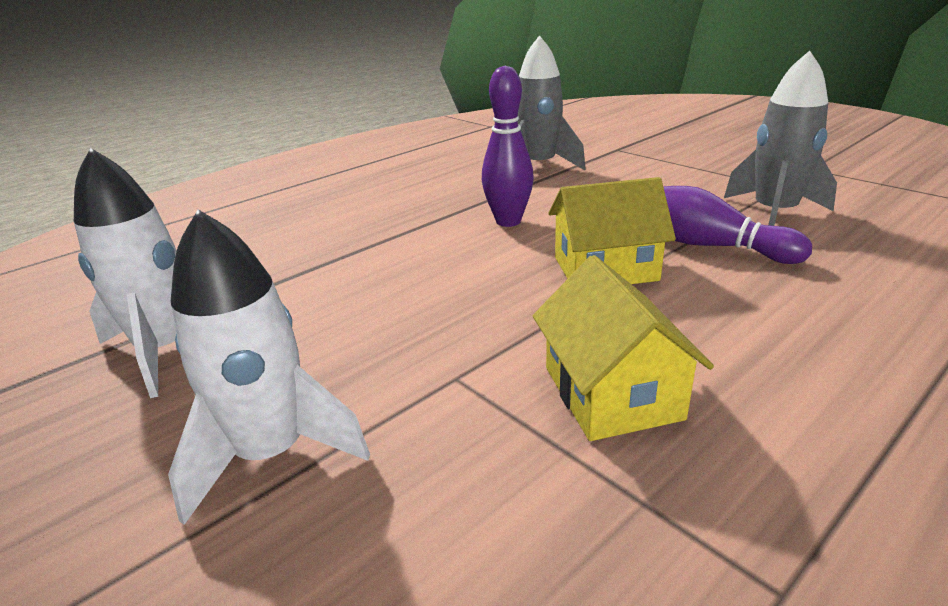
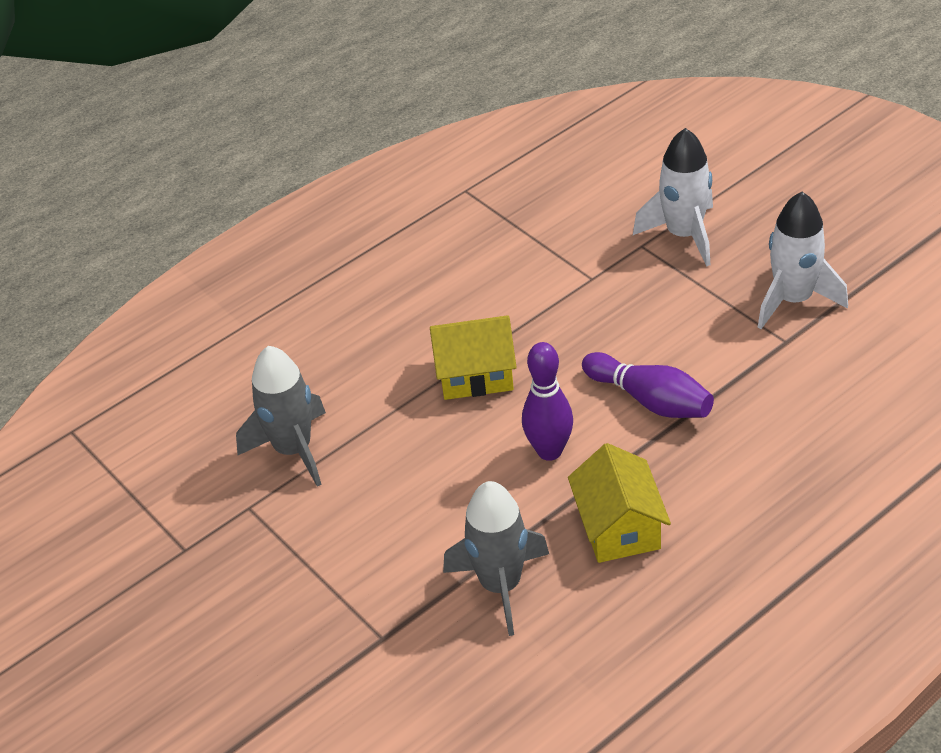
camera: 175 degrees left, 15 degrees up
yellow house [533,255,714,441] -> yellow house moved to [568,443,671,563]
purple bowling pin [663,186,812,264] -> purple bowling pin moved to [582,352,714,418]

